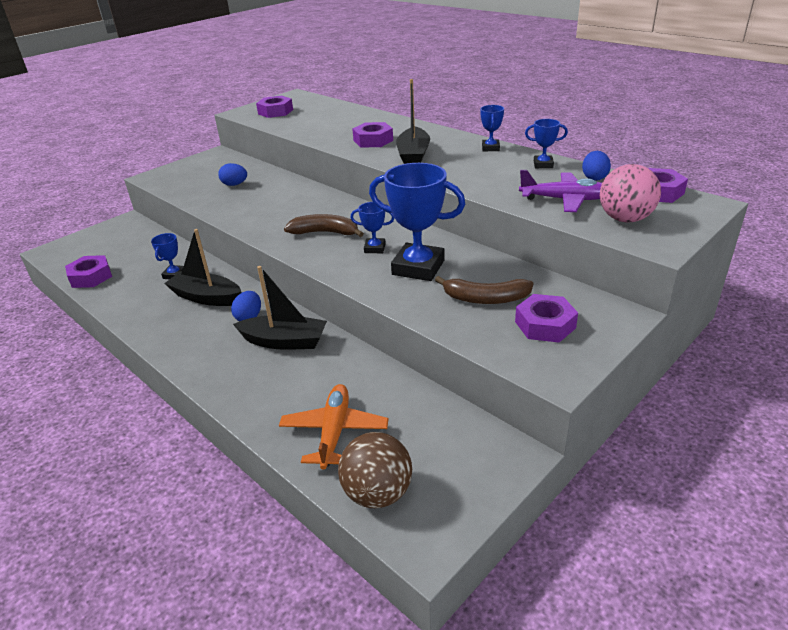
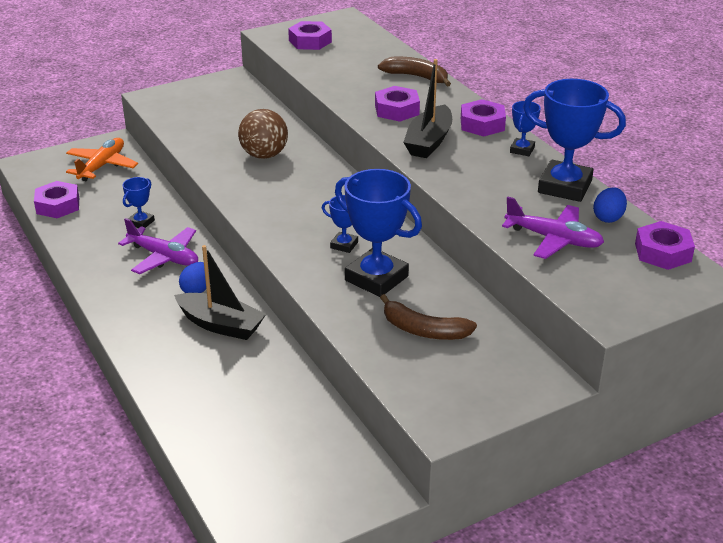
camera: 15 degrees right, 0 degrees up
black boat [164,229,241,306] -> purple plane [118,218,198,274]
blue egg [218,163,247,186] -> none
orange plane [279,384,388,470] -> orange plane moved to [66,138,138,181]
brown banana [284,214,364,237] -> brown banana moved to [378,57,451,86]
brown ball [338,432,412,508] -> brown ball moved to [238,109,288,159]
purple nut [515,294,578,342] -> purple nut moved to [461,99,506,136]
blue trophy [525,119,568,168] -> blue trophy [523,79,626,202], size x2.07
pink ball [600,164,661,223] -> none

